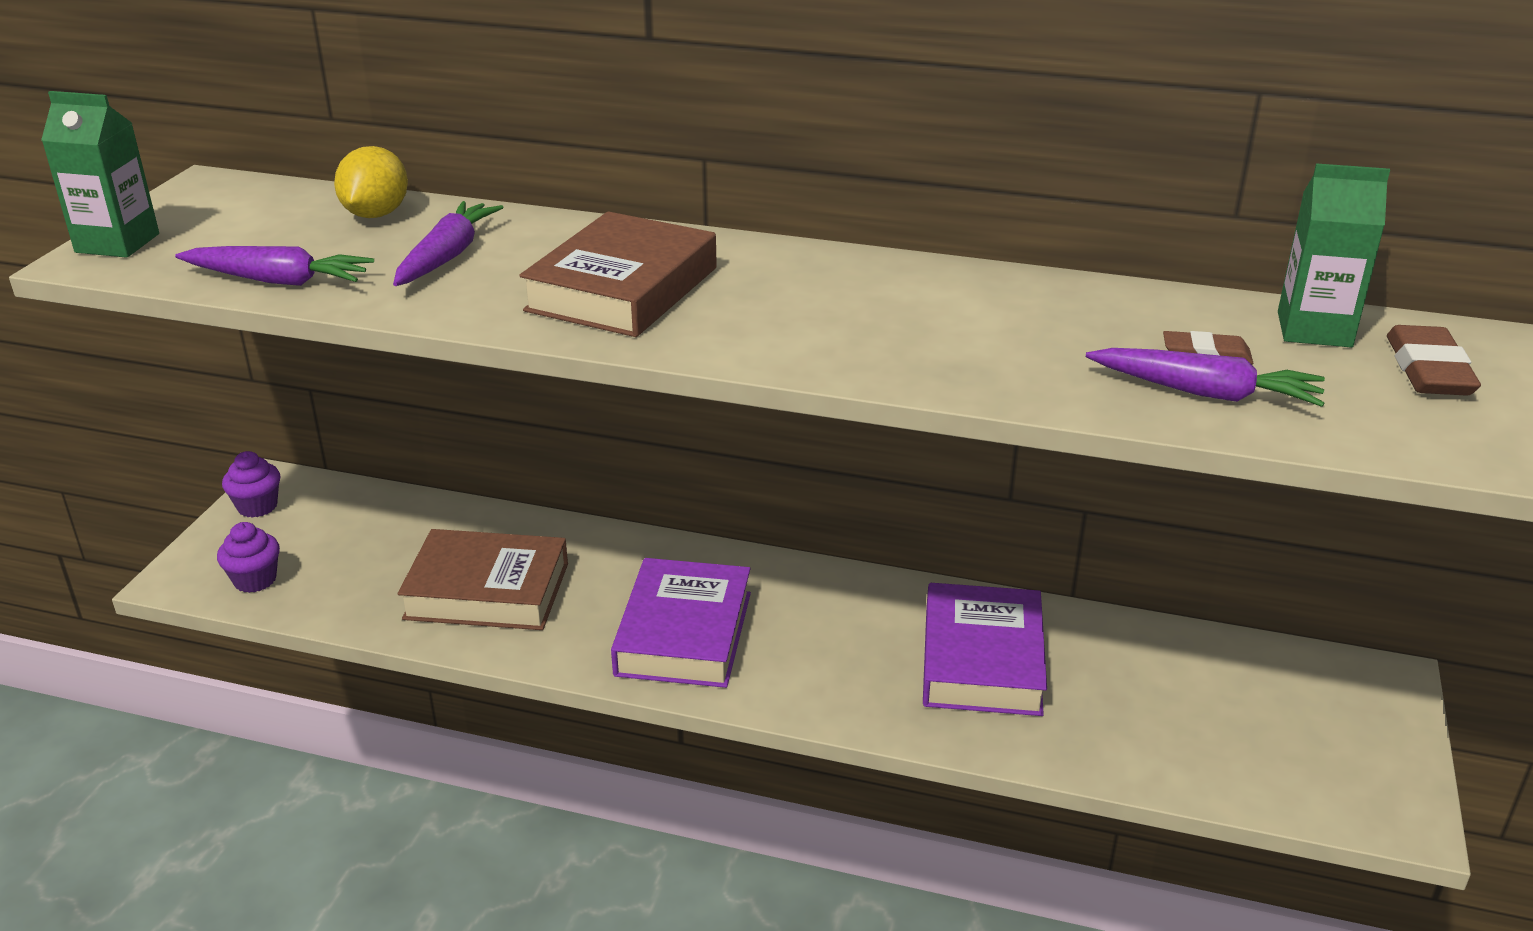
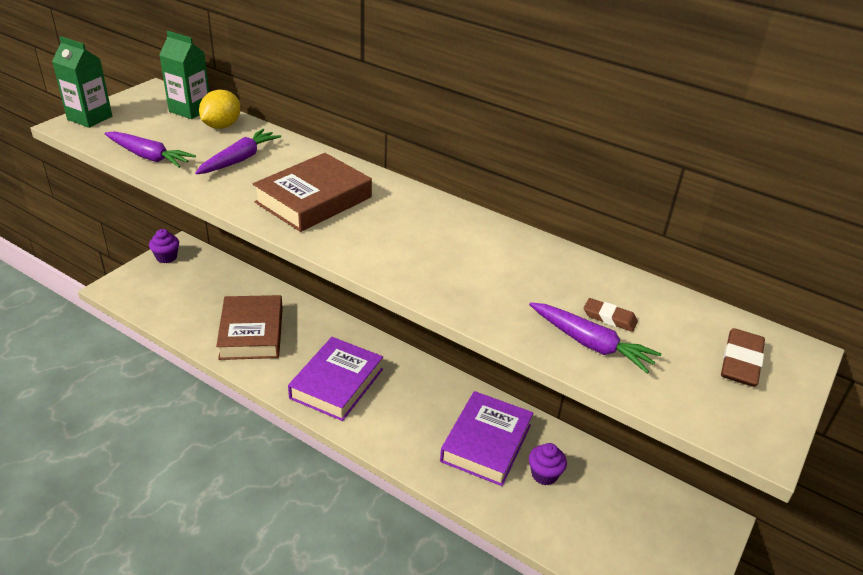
camera: 15 degrees right, 5 degrees up
purple cupcake [217,522,280,593] -> purple cupcake moved to [529,443,567,485]
brown book [398,529,568,630] -> brown book turned 60 degrees clockwise [216,295,283,360]
green carton [1278,163,1390,347] -> green carton moved to [159,31,209,119]

